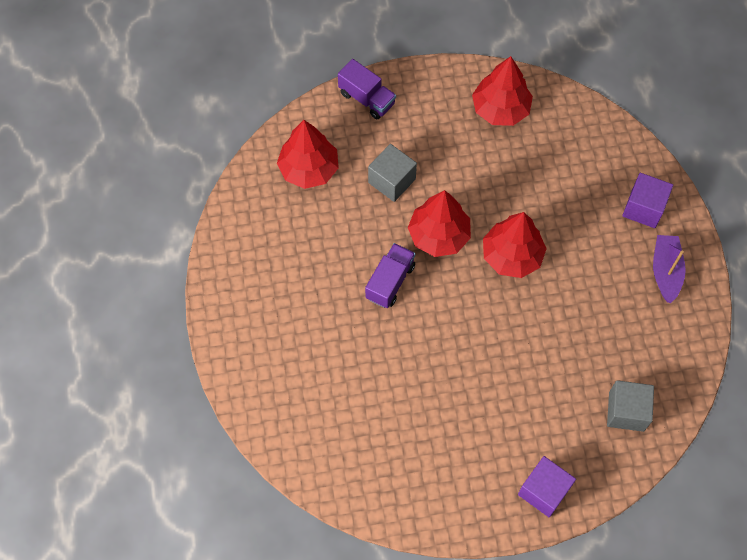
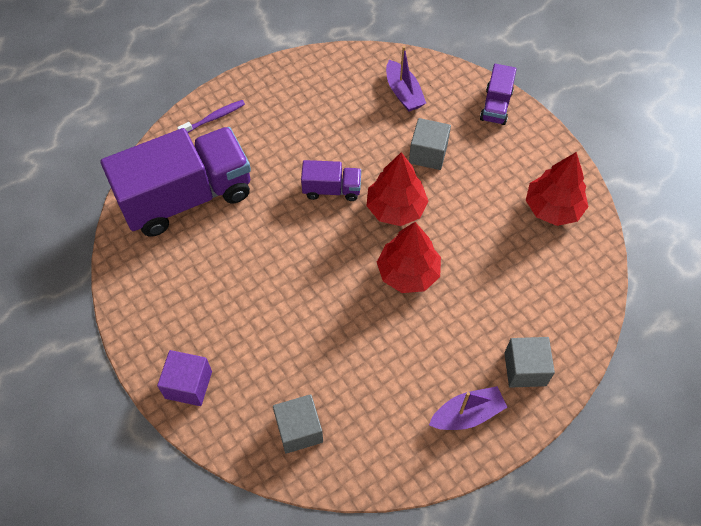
camera: 65 degrees right, 5 degrees down
red tree [277,120,339,189] -> purple boat [386,46,426,111]
purple cube [622,173,673,228] -> grey cube [504,337,555,388]
none -> purple truck [101,127,251,237]
none -> purple toothbrush [177,100,245,133]

